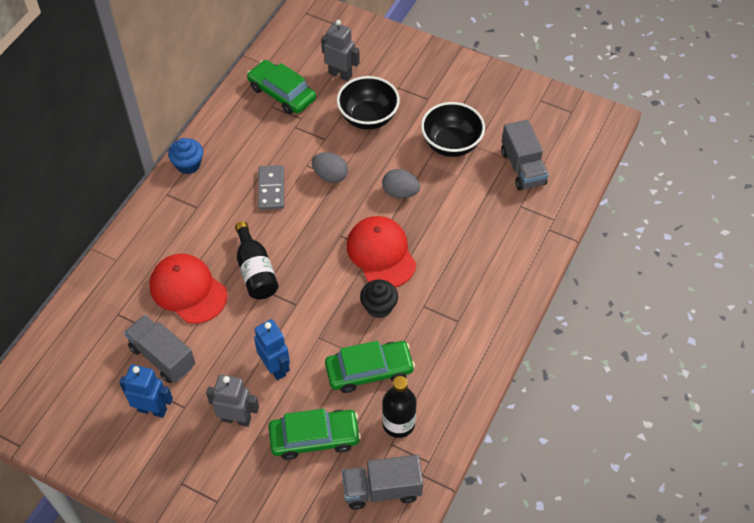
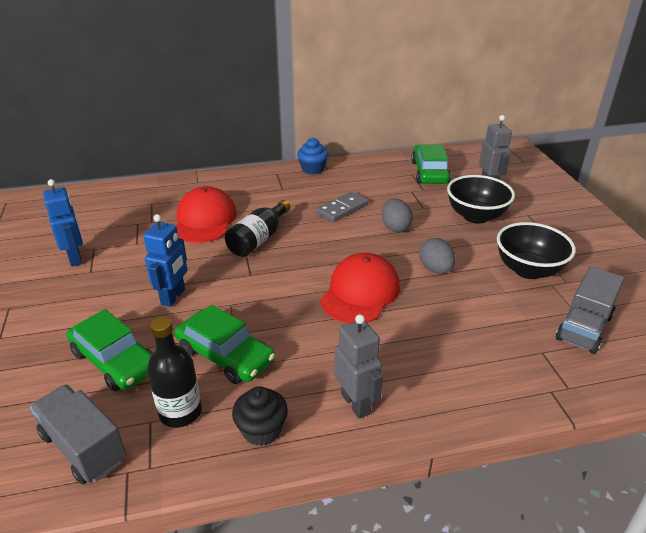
camera: 50 degrees right, 20 degrees down
grey truck [124,315,195,383] -> none
grey robot [206,374,259,427] -> grey robot moved to [335,314,383,419]
black cupcake [360,279,398,318] -> black cupcake moved to [232,386,288,446]

